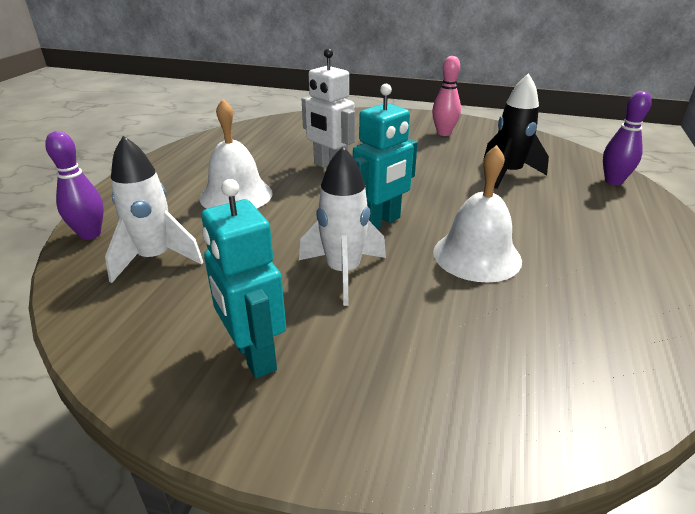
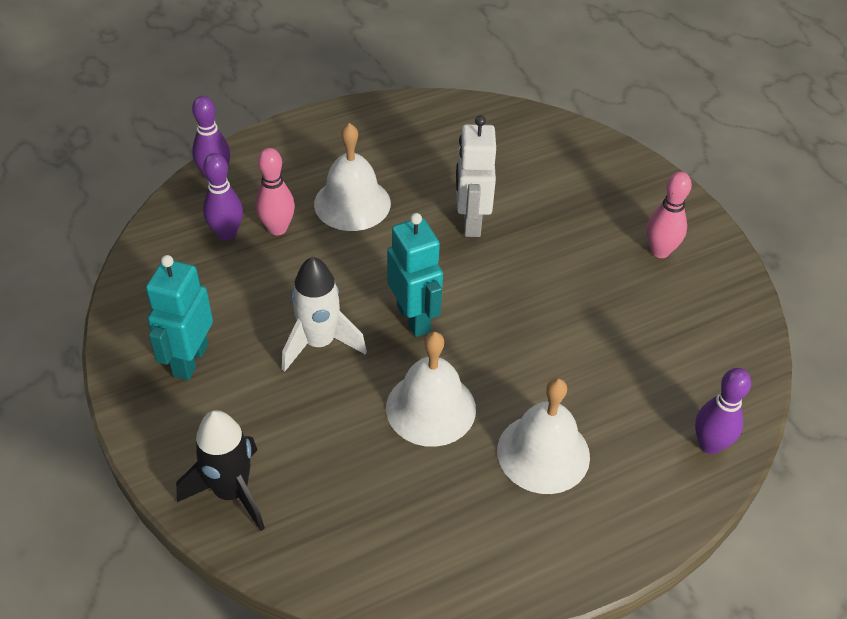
camera: 45 degrees right, 15 degrees up
white rocket [105,136,203,283] -> purple bowling pin [203,153,243,241]
turquoise robot [353,84,418,229] -> turquoise robot turned 120 degrees counterclockwise [387,213,443,337]
black rocket [483,73,549,189] -> black rocket moved to [176,410,265,531]
none -> pink bowling pin [256,148,295,235]
none -> white bell [497,378,590,494]

